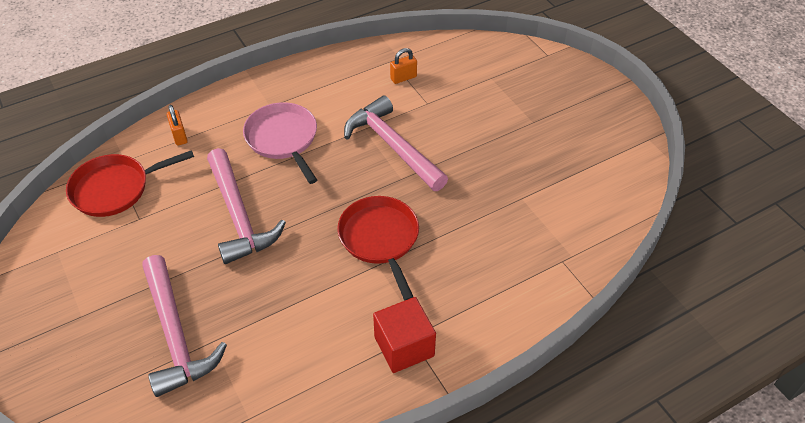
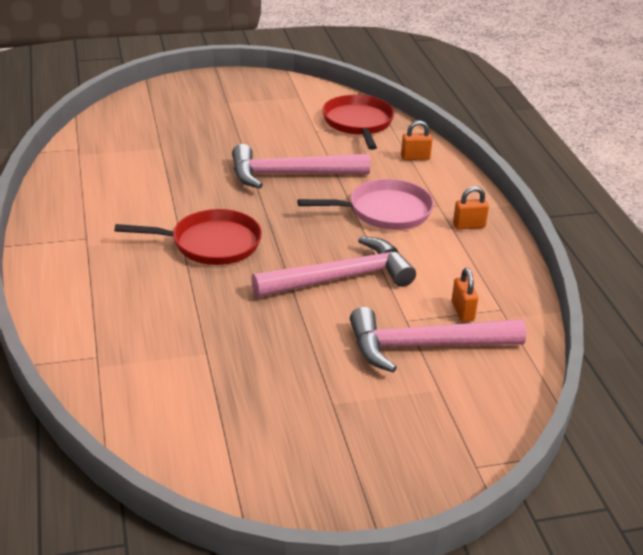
camera: 105 degrees right, 15 degrees down
pink hammer [142,255,227,397] -> pink hammer moved to [350,307,526,372]
red cube [373,297,436,373] -> none
none -> orange padlock [453,186,489,229]

